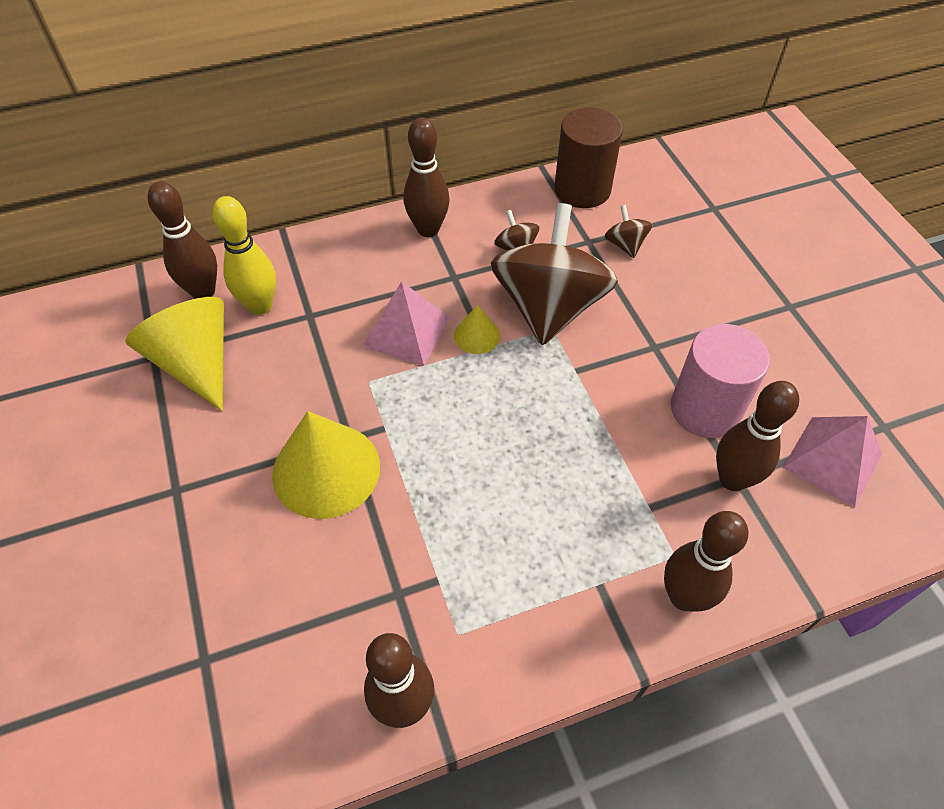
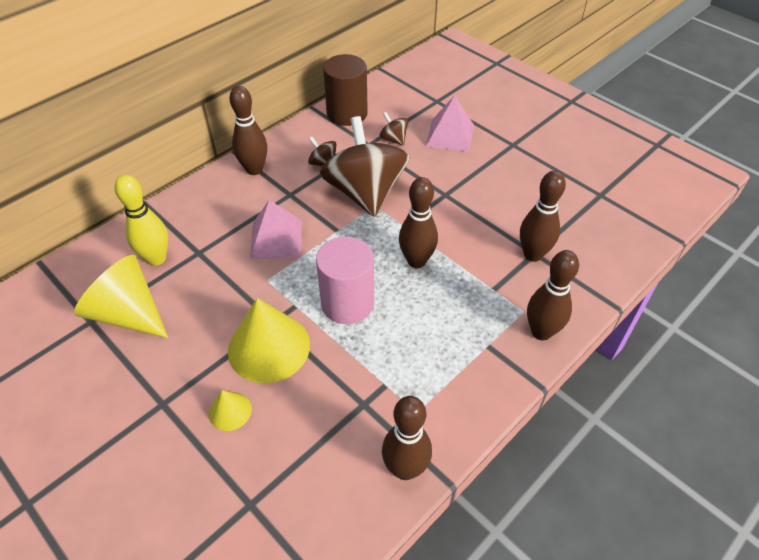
camera: 25 degrees left, 5 degrees down
brown bowling pin [148,181,217,299] -> brown bowling pin moved to [399,177,438,268]
yellow cone [454,305,500,354] -> yellow cone moved to [209,390,252,431]
pink cylinder [671,324,770,438] -> pink cylinder moved to [316,237,374,324]
pink pyramid [783,416,882,508] -> pink pyramid moved to [426,95,474,152]

